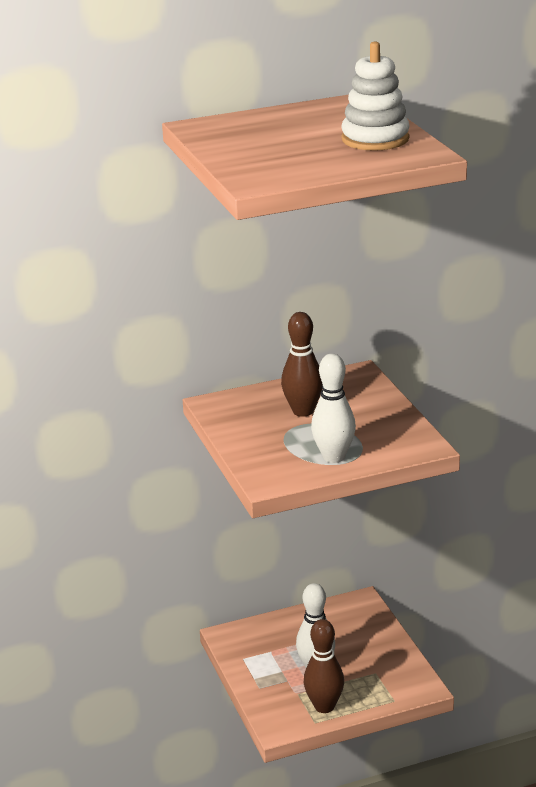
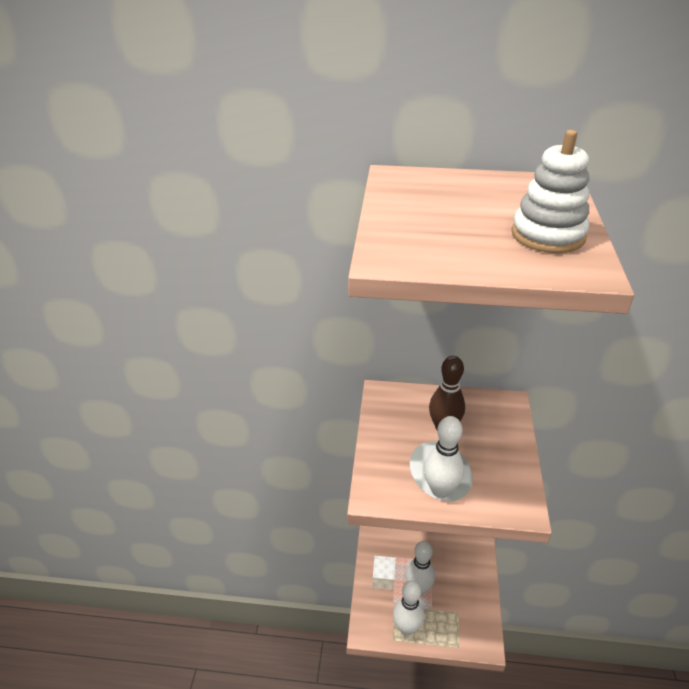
camera: 25 degrees right, 10 degrees up
brown bowling pin [304,619,344,713] -> white bowling pin [393,581,424,635]

